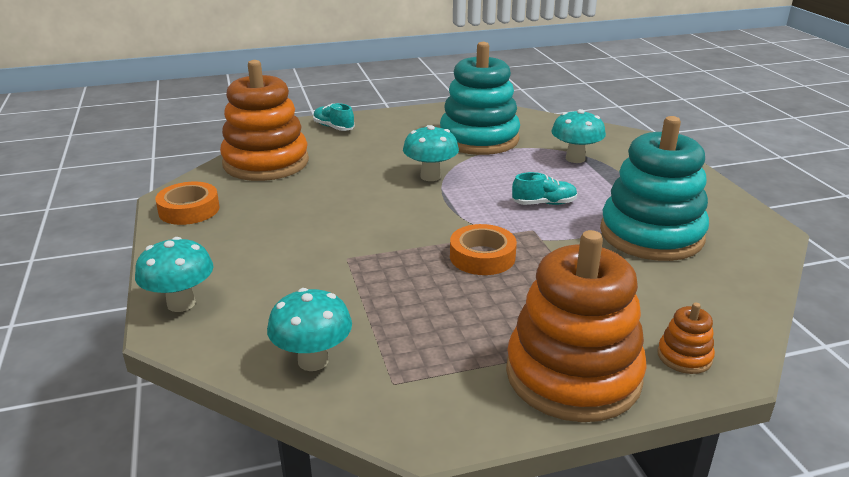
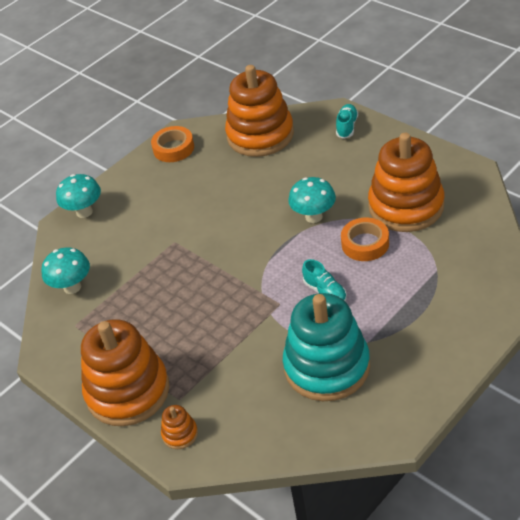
camera: 65 degrees right, 15 degrees up
turquoise stacking toy [440,42,520,155] -> orange stacking toy [368,133,444,232]
orange tape [450,224,517,275] -> orange tape moved to [341,218,389,261]
turquoise mushroom [551,109,606,163] -> none

